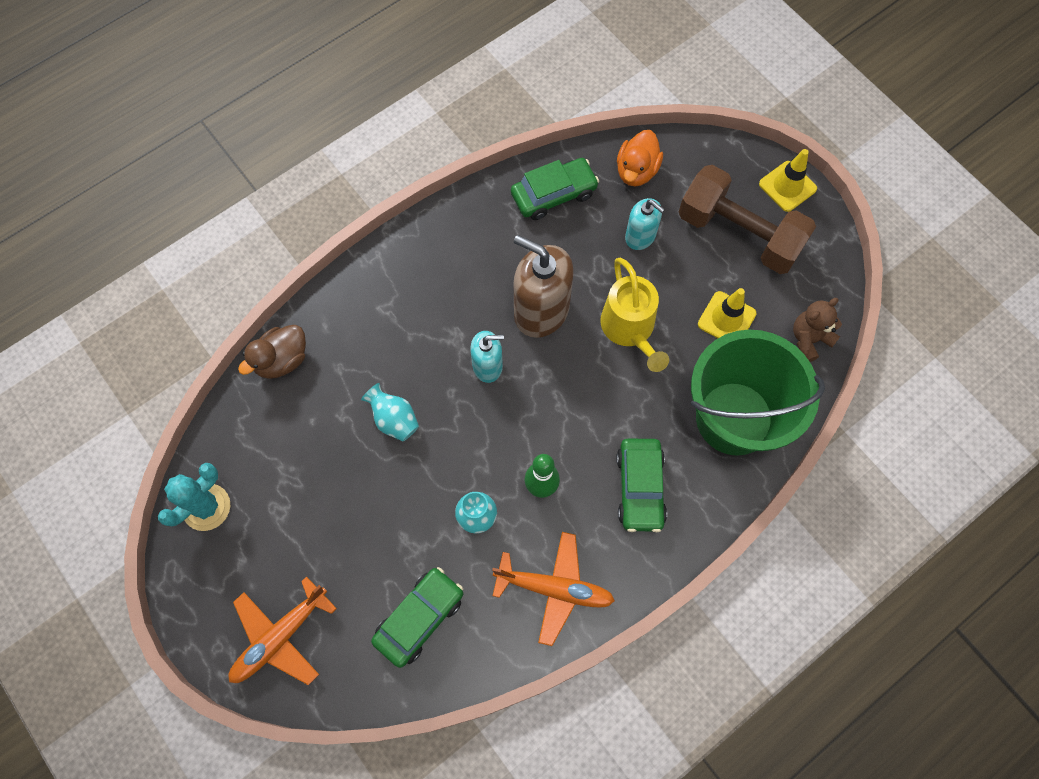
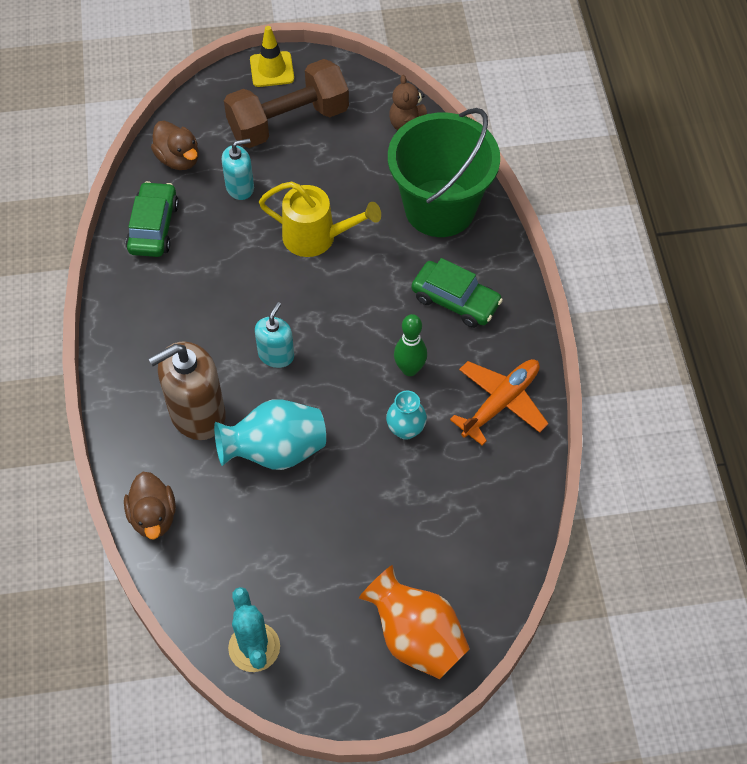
camera: 60 degrees left, 10 degrees down
orange plane [228,576,337,685] -> orange vase [359,565,470,679]
turquoise vase [361,383,419,442] -> turquoise vase [214,399,326,470], size x1.73
green car [371,567,463,668] -> none
brown soap dispenser [514,235,574,338] -> brown soap dispenser moved to [148,341,226,440]
orange duck [617,130,663,187] -> brown duck [151,121,199,170]
yellow traffic cone [698,288,757,338] -> none

